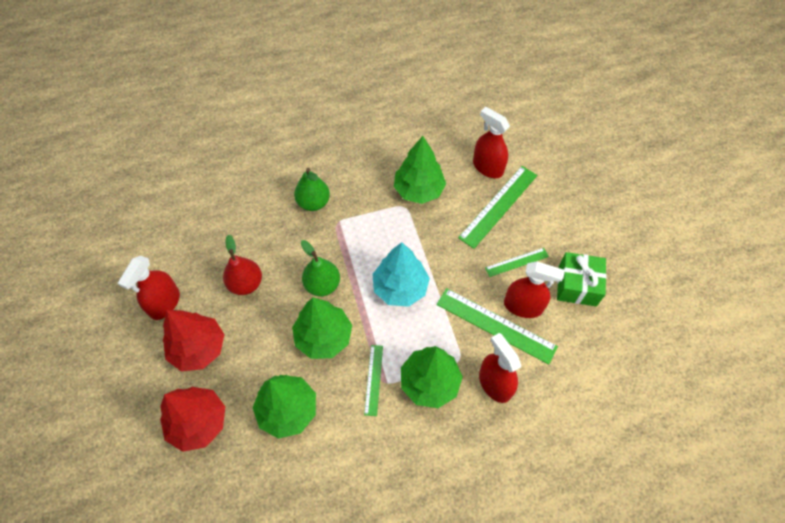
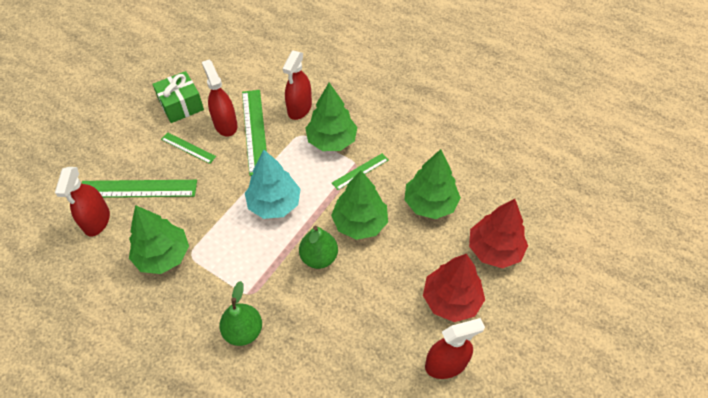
camera: 130 degrees left, 5 degrees down
red pear [223,234,262,295] -> none

